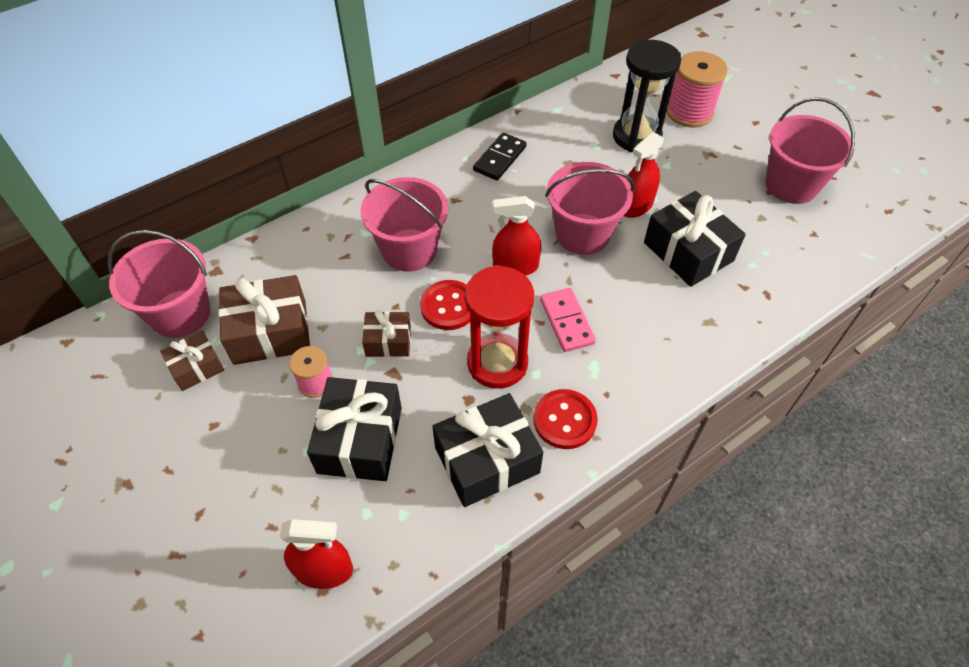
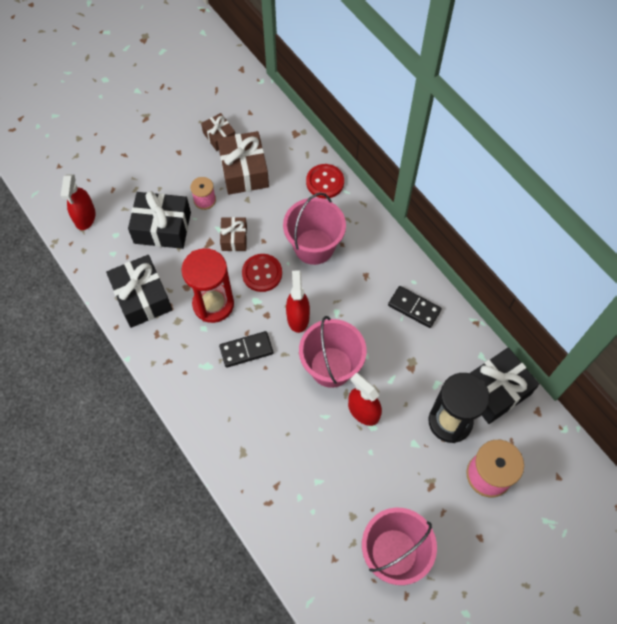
camera: 90 degrees right, 10 degrees up
pink bucket [107,230,210,338] -> none
red button [533,389,598,449] -> red button moved to [306,164,344,199]
pink domino [540,288,596,352] -> black domino [219,331,273,368]
black gift [644,191,746,287] -> black gift moved to [470,347,539,424]

